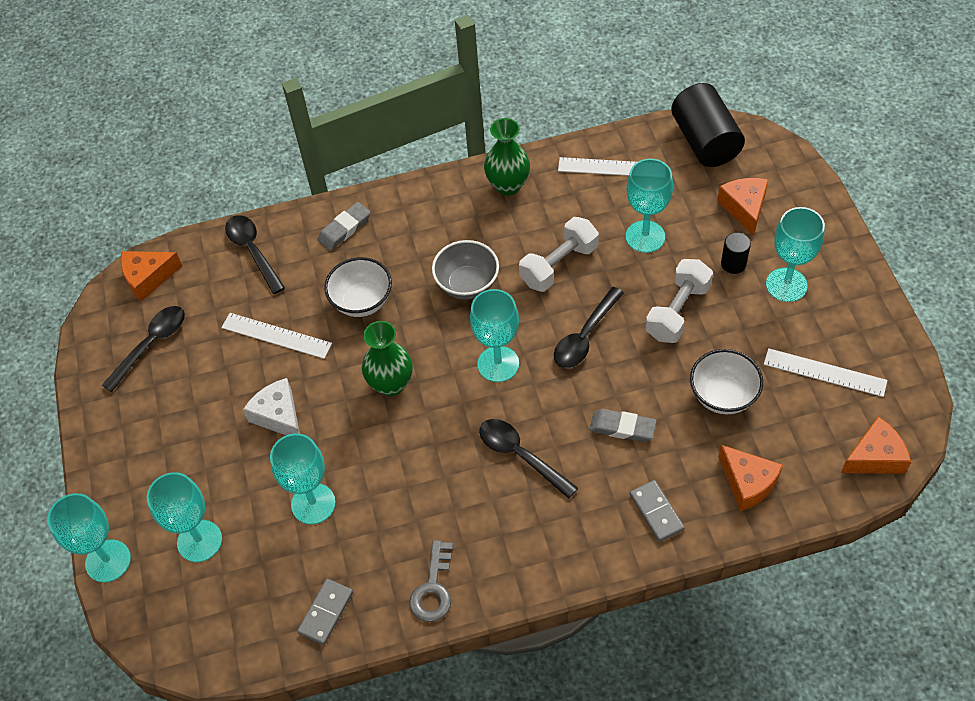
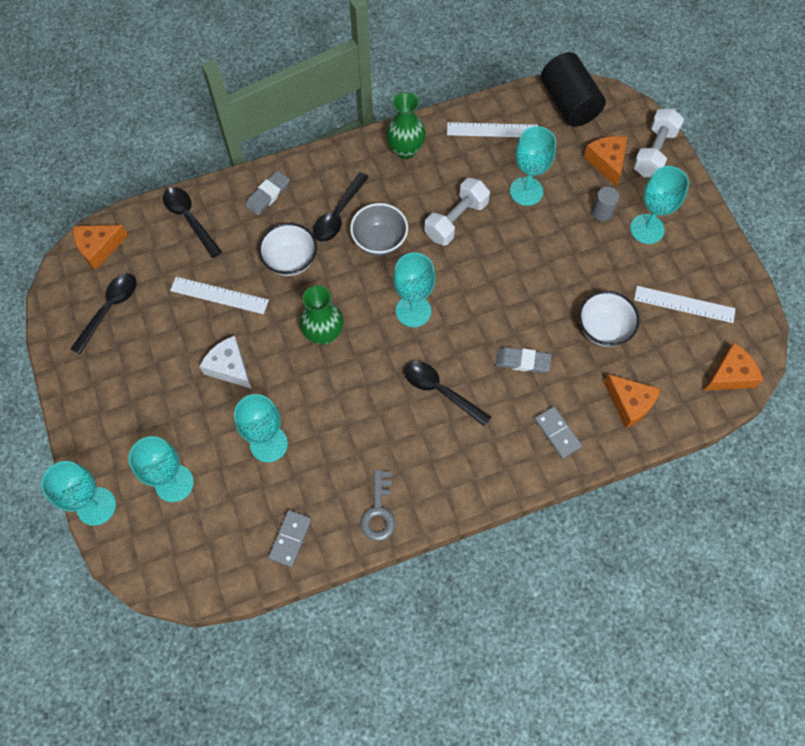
camera: 10 degrees left, 10 degrees up
black spoon [554,287,624,368] -> black spoon moved to [313,172,369,242]
white dumbbell [645,259,713,343] -> white dumbbell moved to [633,108,684,177]
black cylinder [721,232,751,274] -> grey cylinder [592,187,619,221]

